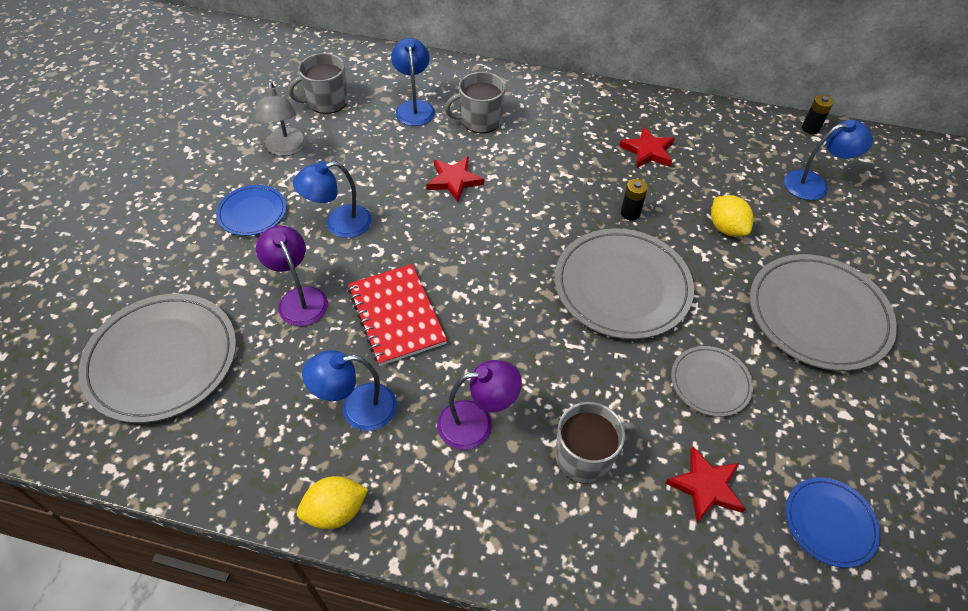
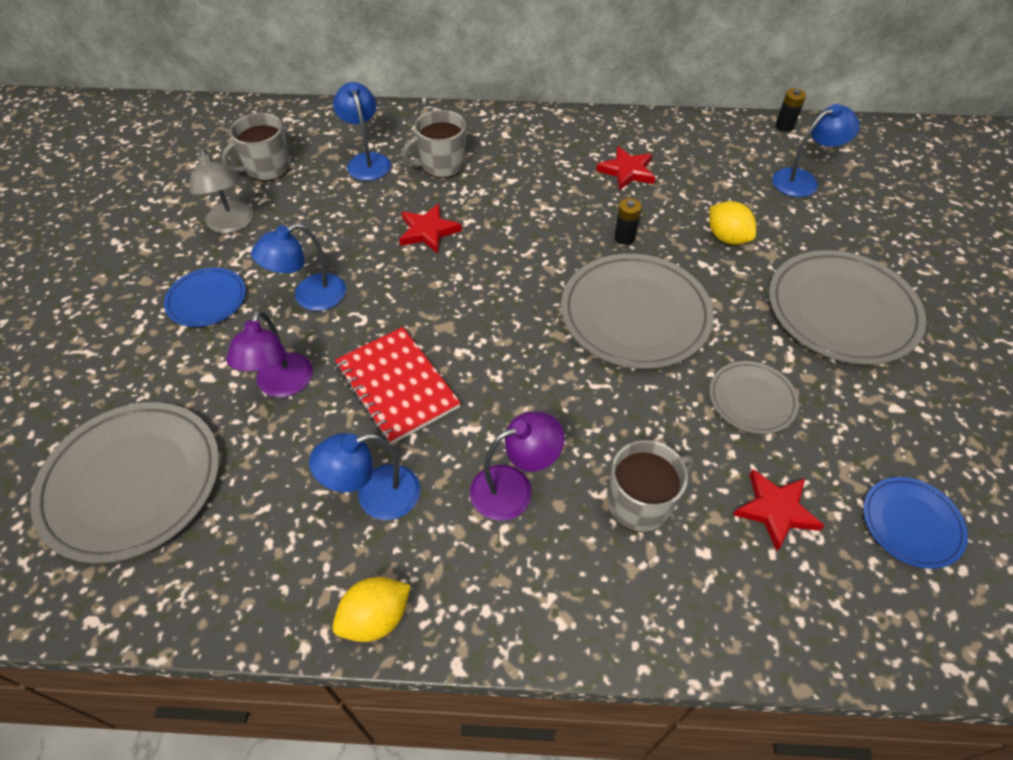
camera: 10 degrees left, 0 degrees up
purple lamp [256,225,328,326] -> purple lamp turned 135 degrees counterclockwise [226,310,313,397]

